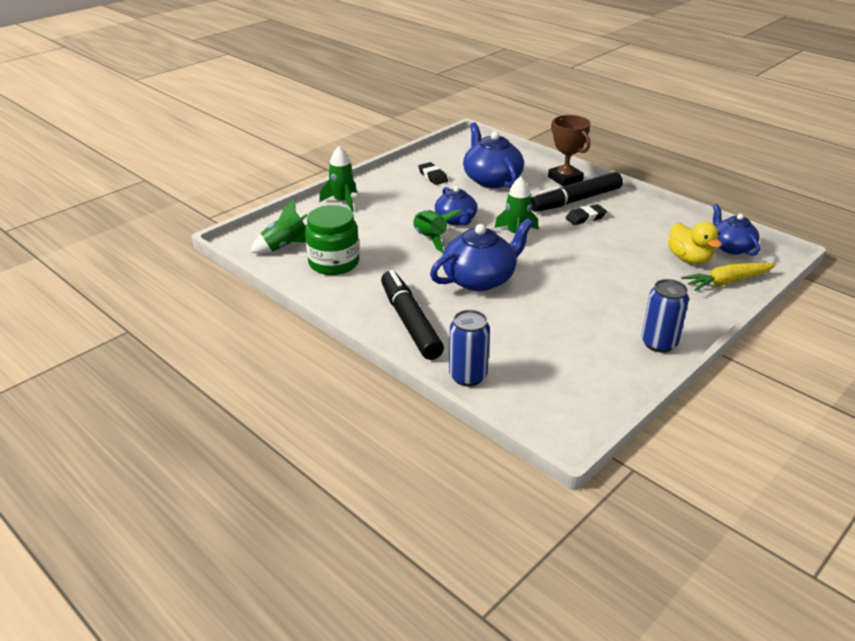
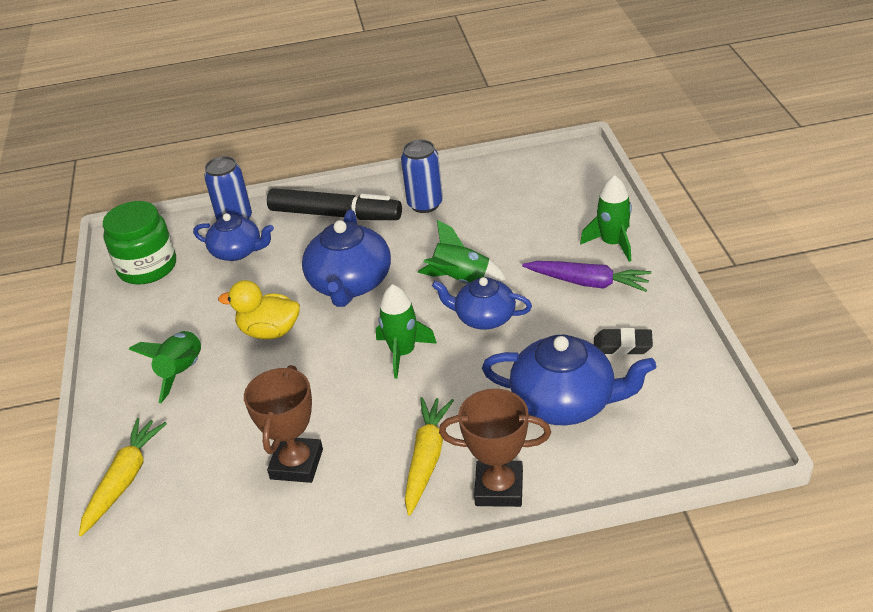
camera: 130 degrees right, 5 degrees up
green rocket [251,199,308,254] -> green rocket moved to [129,331,201,403]
green jar [305,205,359,275] -> green jar moved to [103,201,176,285]
black marker [531,172,623,212] -> yellow carrot [405,397,454,516]
black eraser [566,204,607,225] -> none
blue can [641,279,689,353] -> blue can moved to [401,140,443,213]
yellow duck [668,222,722,264] -> yellow duck moved to [218,280,300,339]
blue teapot [713,204,760,256] -> blue teapot moved to [193,213,274,261]
none -> brown trophy [244,365,323,483]
none -> purple carrot [522,261,651,292]

